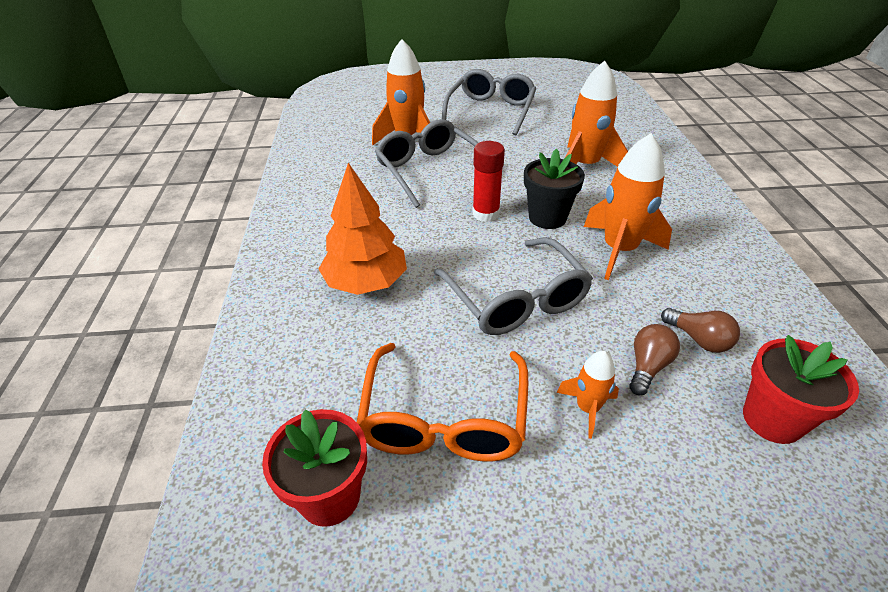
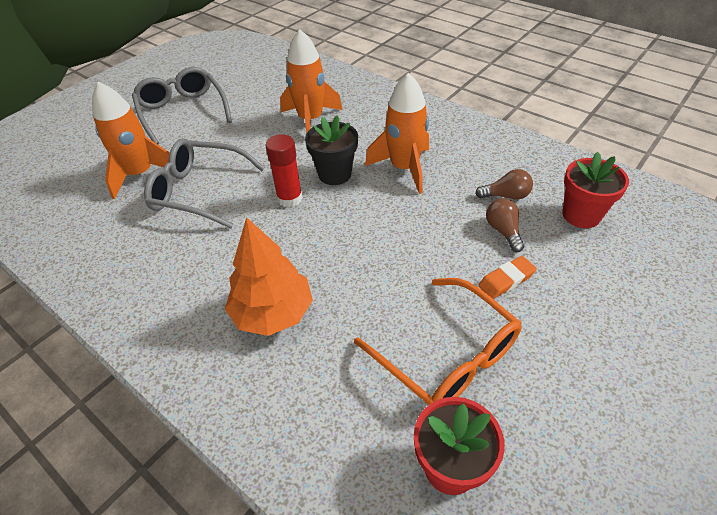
camera: 45 degrees left, 5 degrees up
grey glasses [434,237,593,335] -> none
orange rocket [557,351,619,439] -> orange eraser [478,256,537,299]

